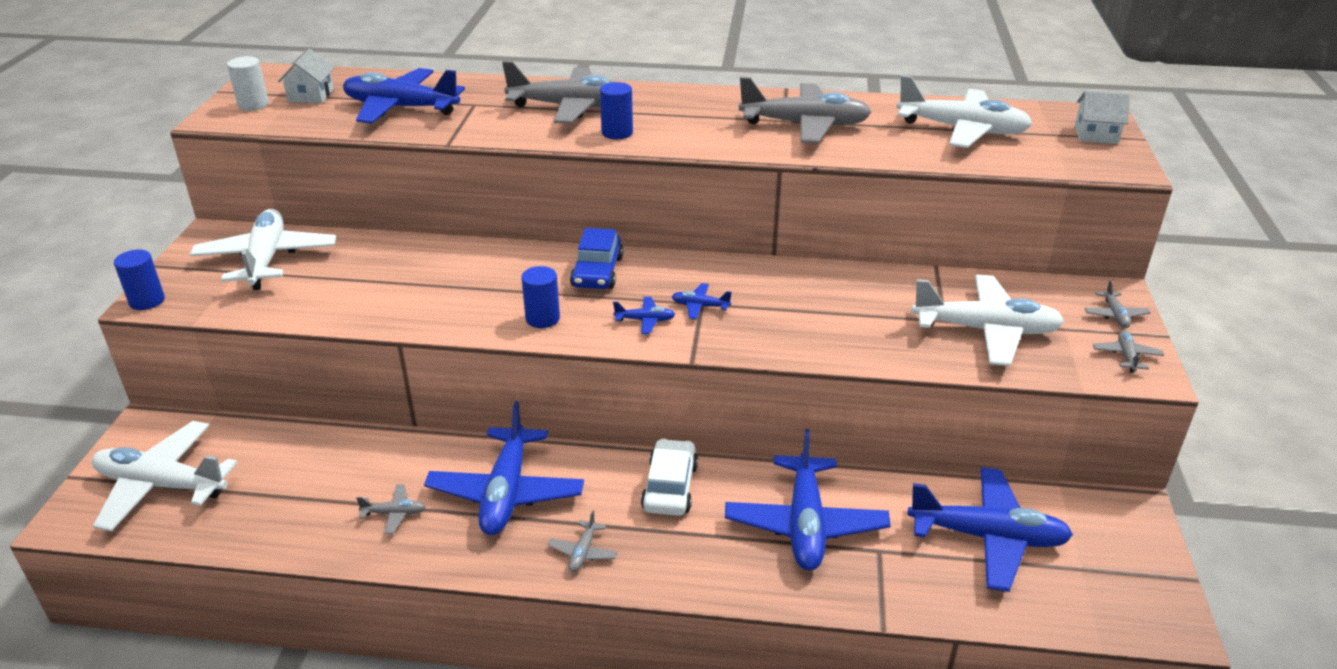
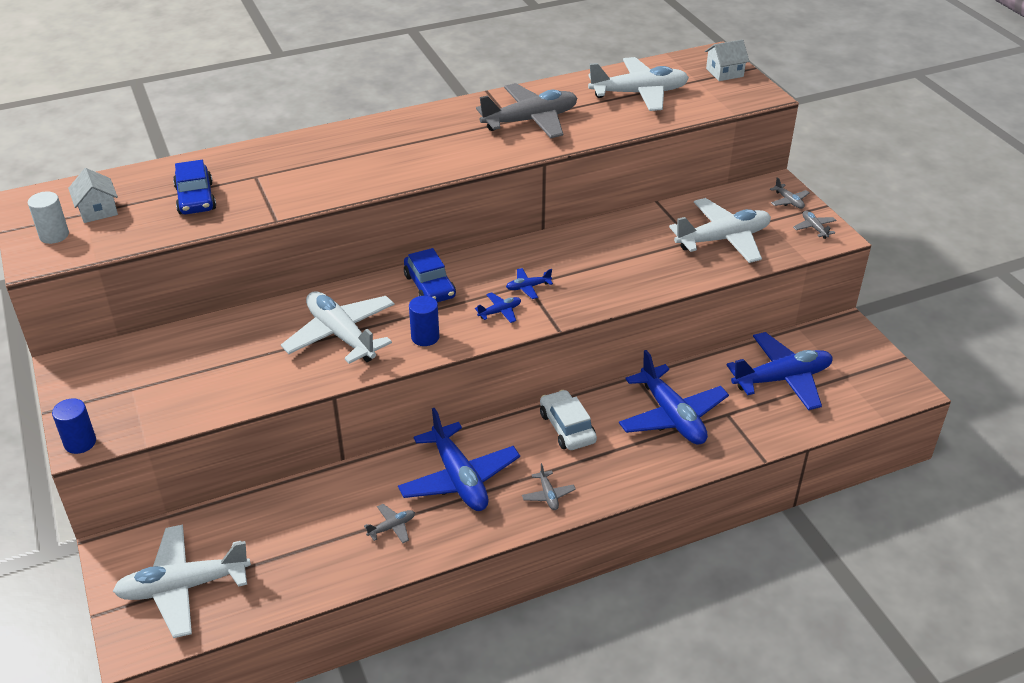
camera: 30 degrees left, 5 degrees up
white plane [190,209,336,290] -> white plane moved to [281,291,395,364]
blue plane [343,68,465,124] -> blue car [173,160,216,214]
grey plane [502,61,617,123] -> none
blue cylinder [600,82,633,139] -> none

